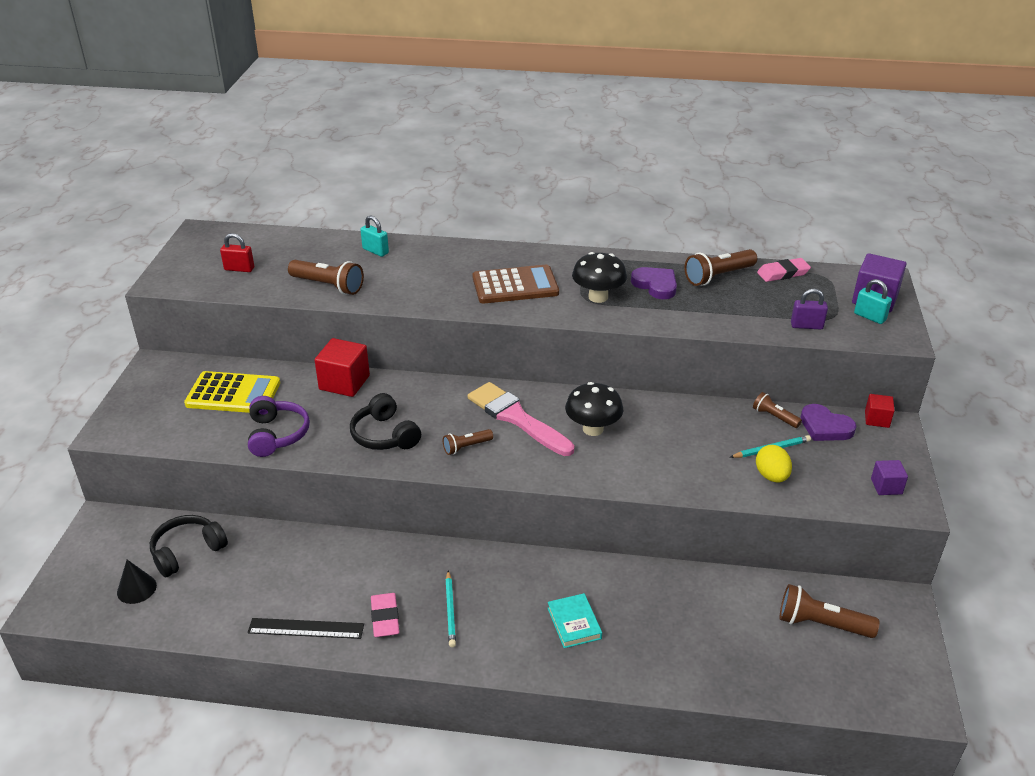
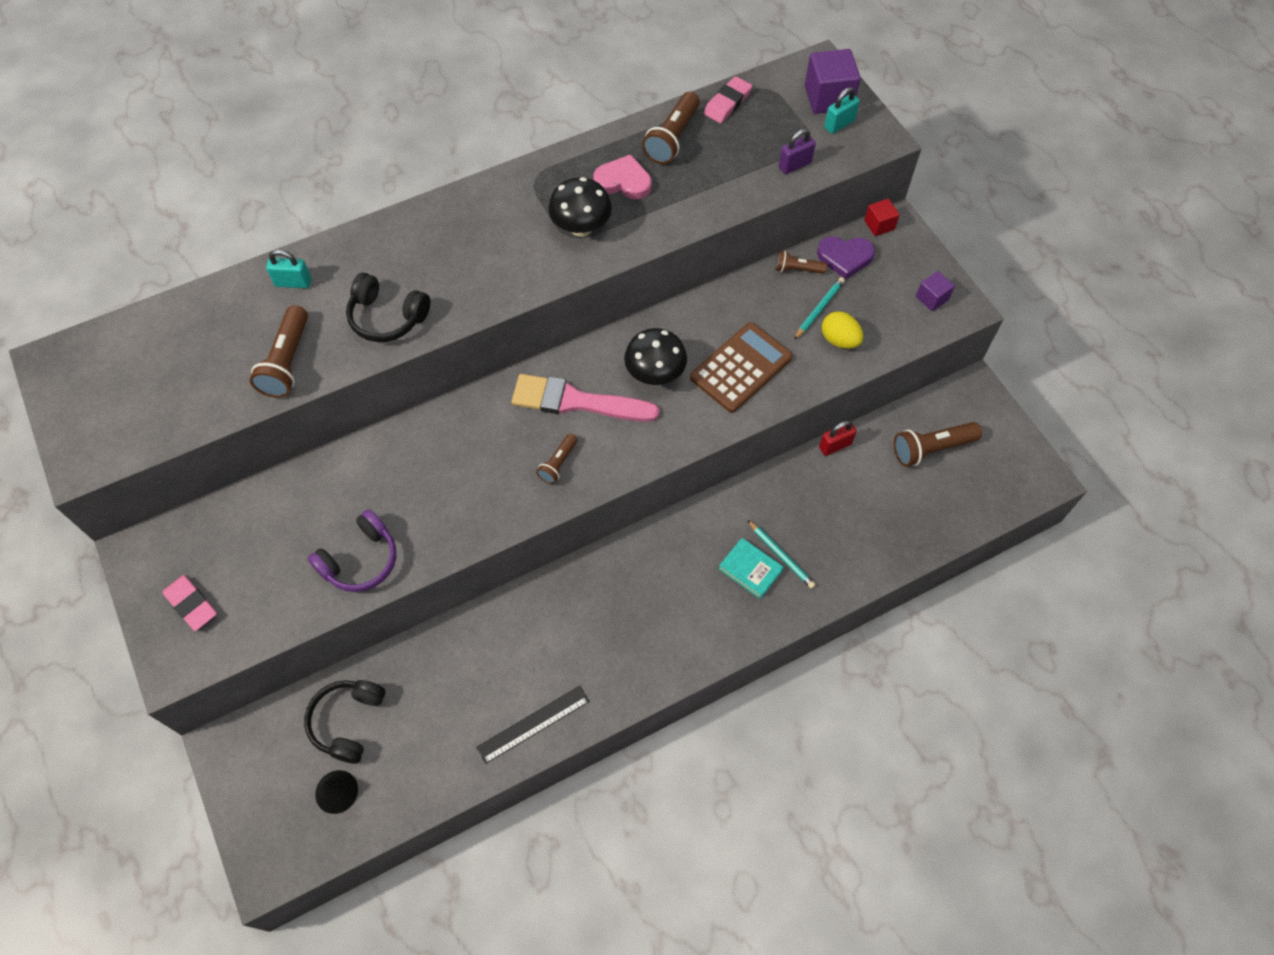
camera: 35 degrees left, 25 degrees up
yellow calculator [184,371,280,413] -> none
red padlock [220,233,254,272] -> red padlock moved to [819,421,857,456]
purple headphones [248,396,310,457] -> purple headphones turned 90 degrees clockwise [308,509,396,592]
brown flashlight [288,260,364,295] -> brown flashlight turned 105 degrees clockwise [250,305,308,398]
red cube [315,338,370,397] -> none
black headphones [350,393,421,450] -> black headphones moved to [346,273,430,342]
pink eraser [371,593,399,637] -> pink eraser moved to [163,575,217,631]
turquoise pencil [445,571,456,647] -> turquoise pencil moved to [747,520,816,589]
brown calculator [473,265,559,304] -> brown calculator moved to [690,322,792,413]
purple heart [631,267,677,299] -> pink heart [593,154,652,199]
turquoise padlock [854,279,892,324] -> turquoise padlock turned 45 degrees counterclockwise [824,87,860,134]

